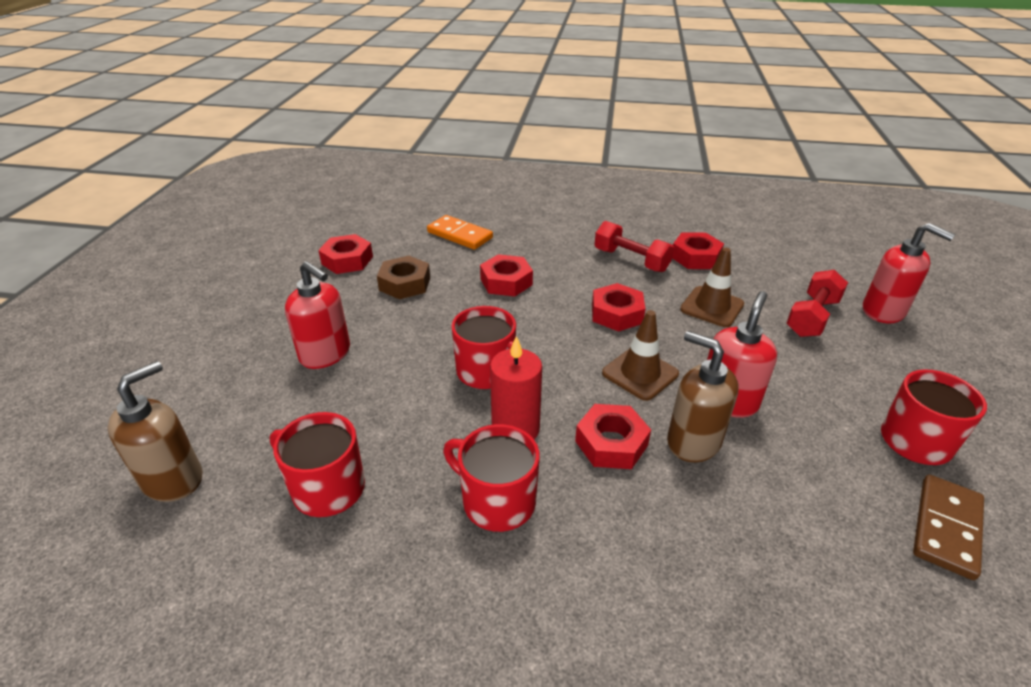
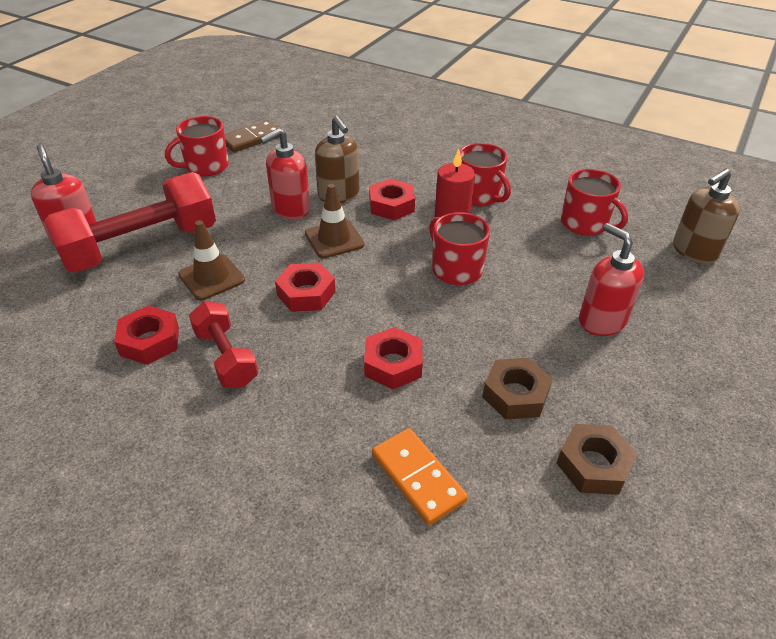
camera: 160 degrees left, 5 degrees up
red nut [318,234,373,274] -> brown nut [557,424,638,495]
red dumbbell [787,270,848,337] -> red dumbbell [44,172,216,273], size x1.83

